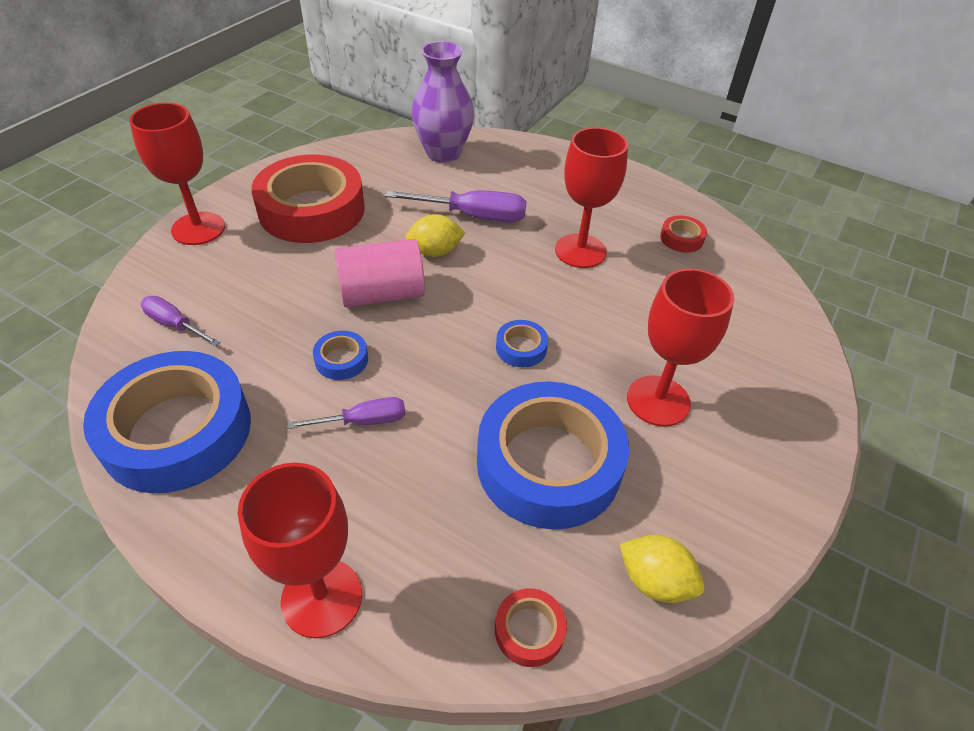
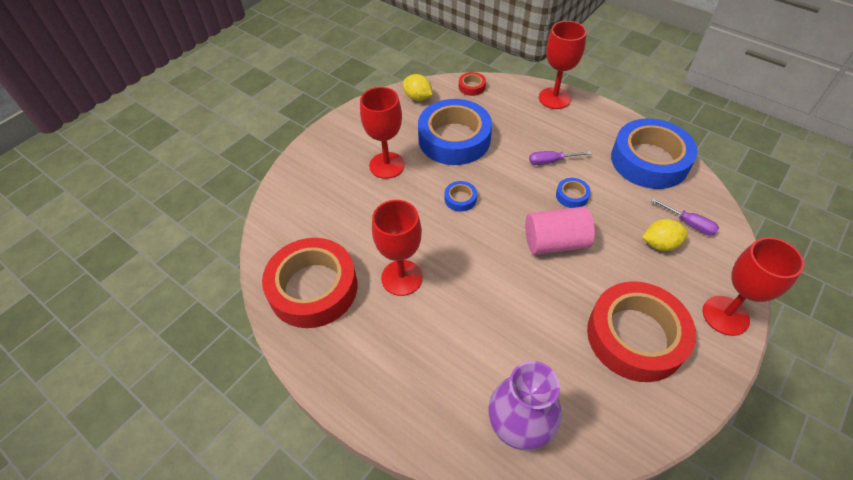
camera: 170 degrees left, 5 degrees up
purple screwdriver [385,190,527,222] -> none
yellow lemon [406,214,466,257] -> yellow lemon moved to [642,219,688,251]
red tape [660,215,707,253] -> red tape [262,238,357,328], size x2.46

